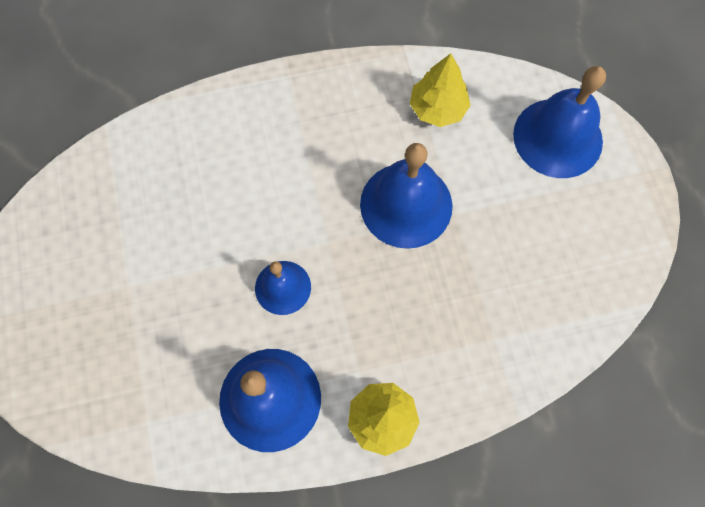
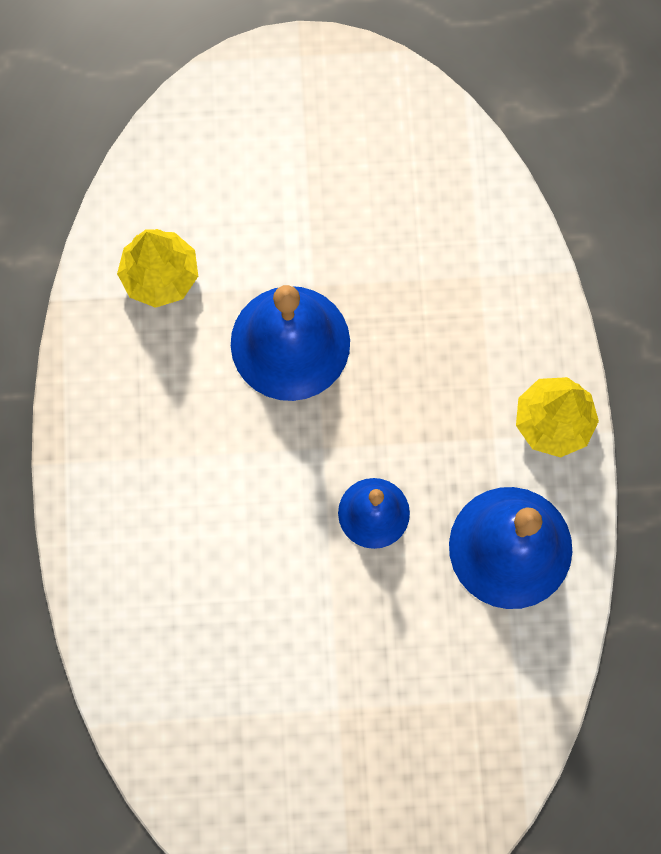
camera: 80 degrees left, 5 degrees up
blue bell [513,66,606,178] -> none

